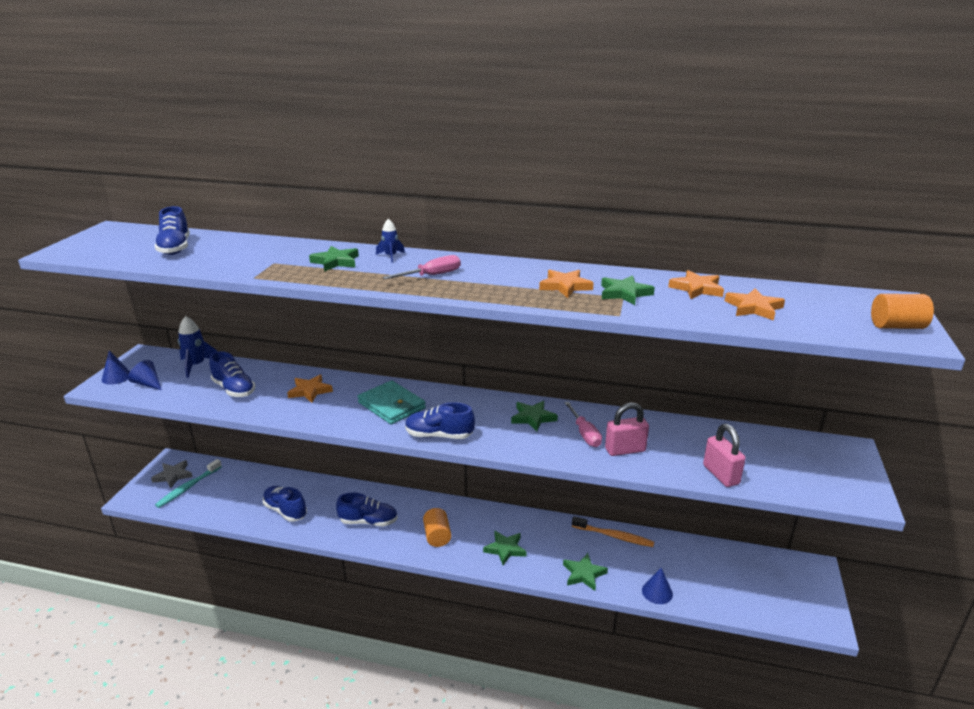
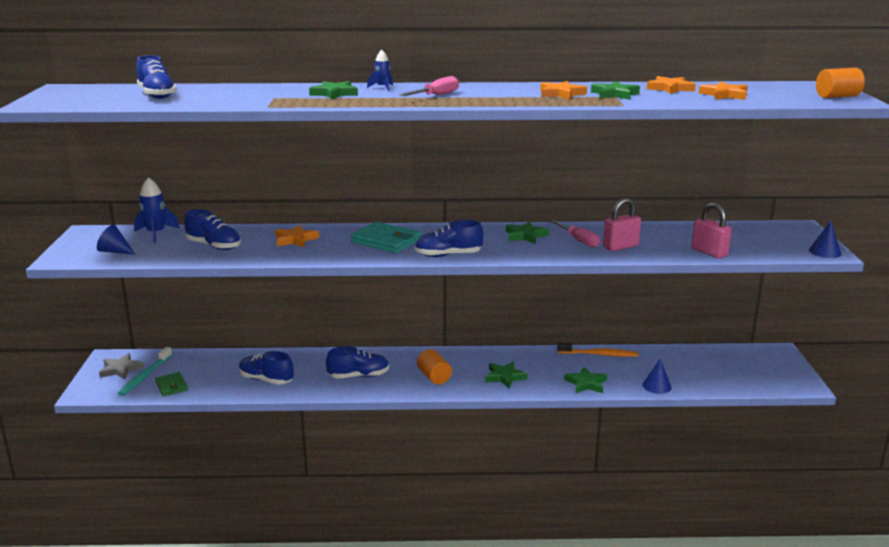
camera: 15 degrees left, 5 degrees down
blue cone [102,350,130,385] -> blue cone moved to [809,221,841,258]
none -> green wallet [155,372,188,396]

